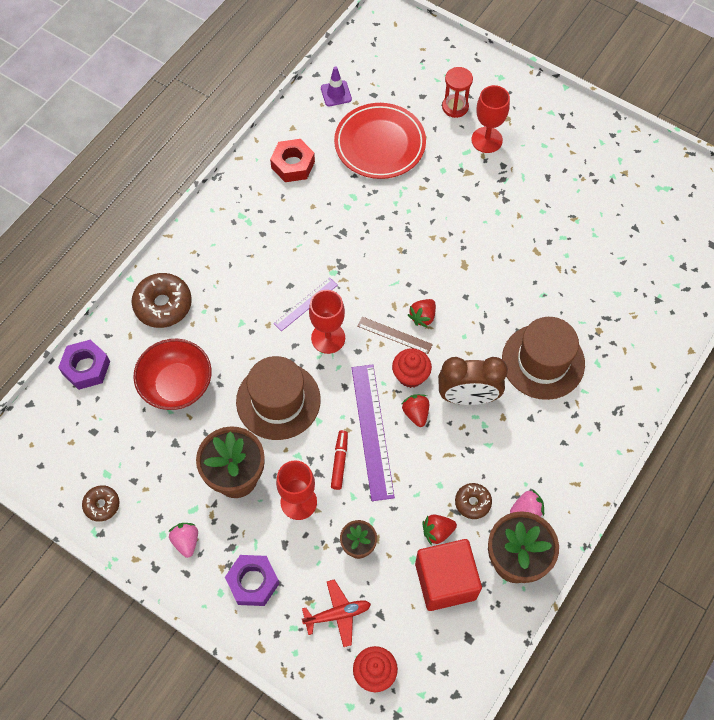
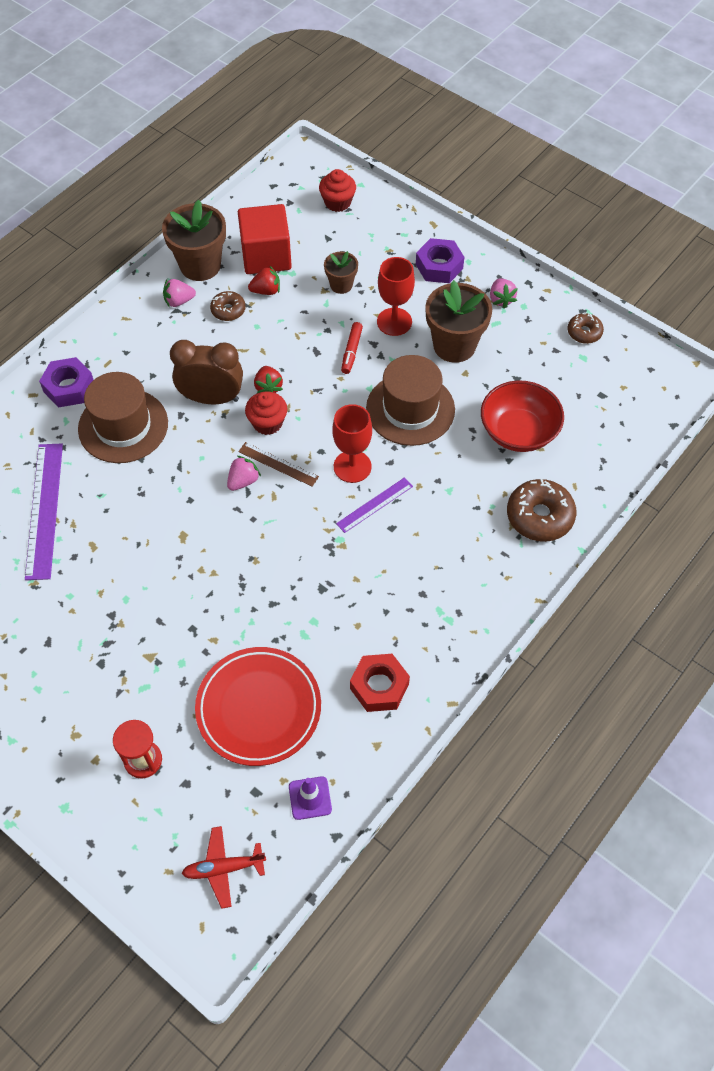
camera: 175 degrees left, 5 degrees down
purple nut [58,340,110,390] -> purple nut moved to [39,357,93,408]
red plane [302,579,371,647] -> red plane moved to [182,826,266,909]
purple ruler [352,365,395,501] -> purple ruler moved to [25,443,63,580]
red strawberry [408,299,436,328] -> pink strawberry [227,456,261,491]
red goblet [471,85,510,153] -> none

